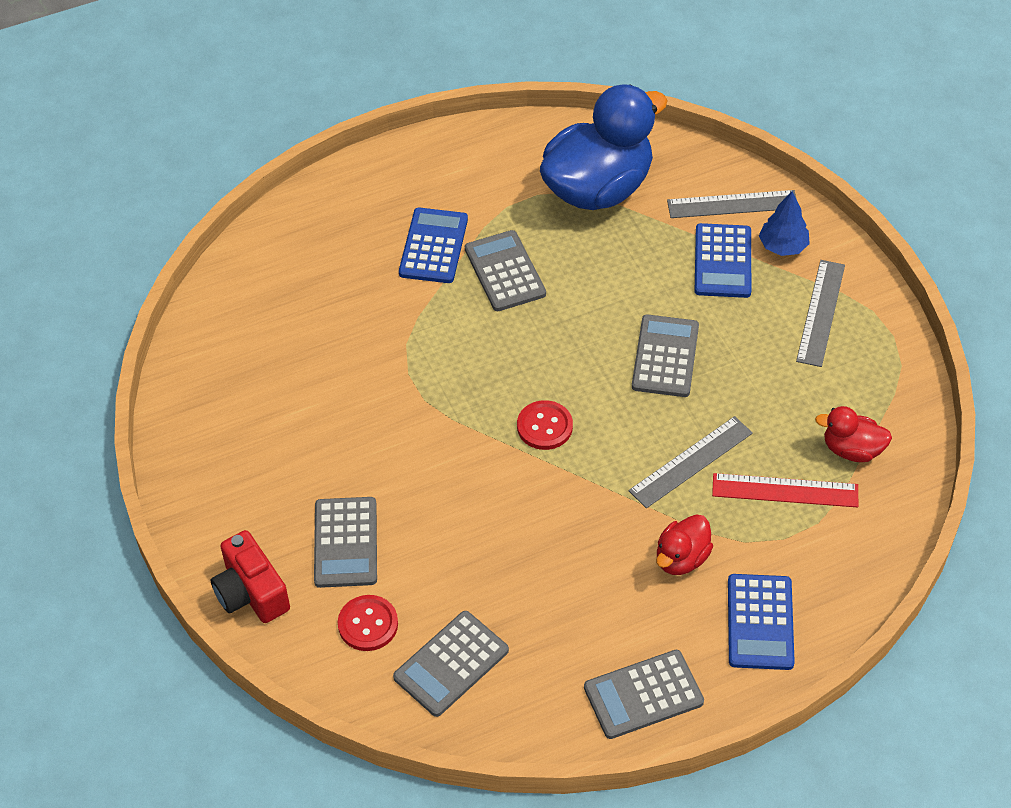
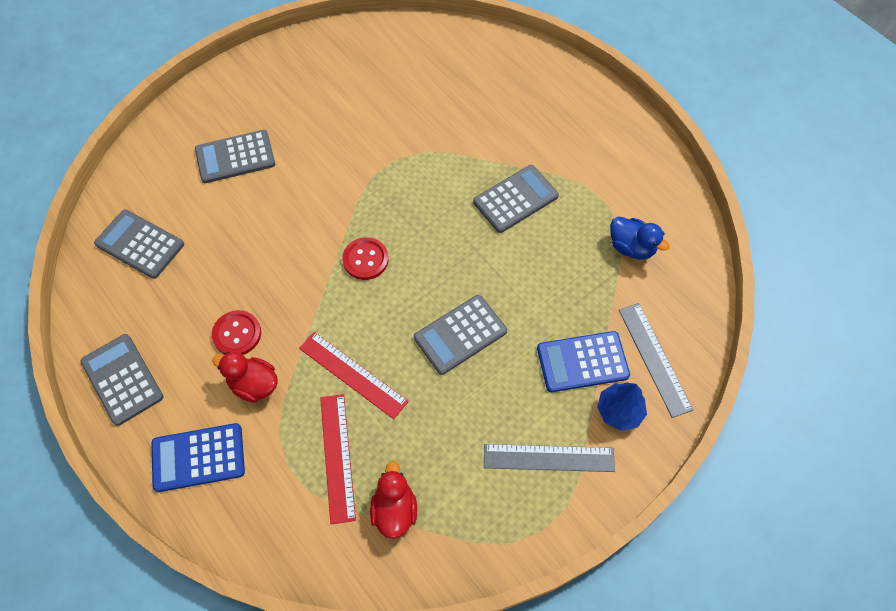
camera: 75 degrees right, 10 degrees up
red camera [210,530,290,623] -> none
red button [338,595,398,651] -> red button moved to [212,310,261,355]
blue calculator [399,208,468,283] -> none
blue duck [540,84,668,210] -> blue duck [610,217,670,260], size x0.46
grey ruler [629,416,753,508] -> red ruler [299,332,409,419]
grey calculator [632,314,699,397] -> grey calculator turned 150 degrees clockwise [414,295,507,375]

